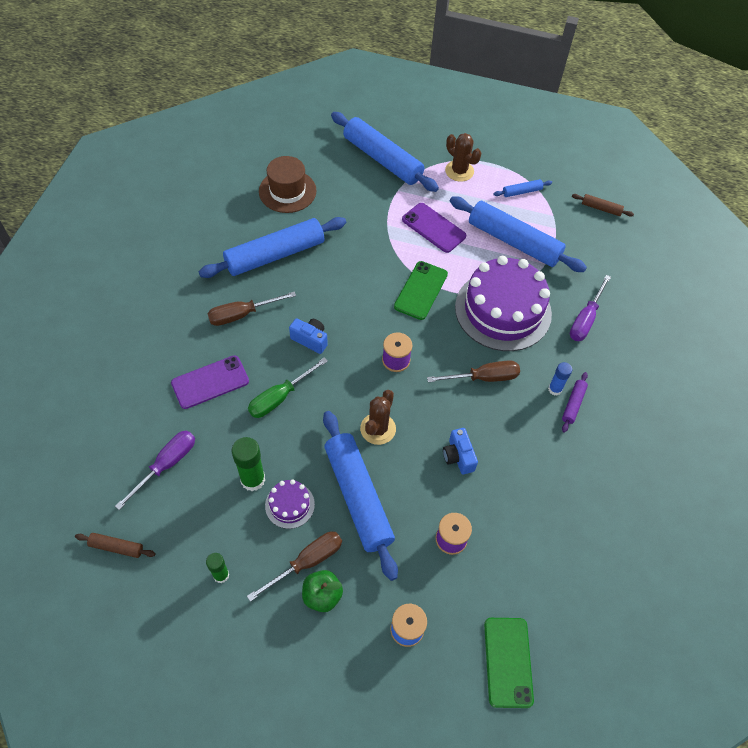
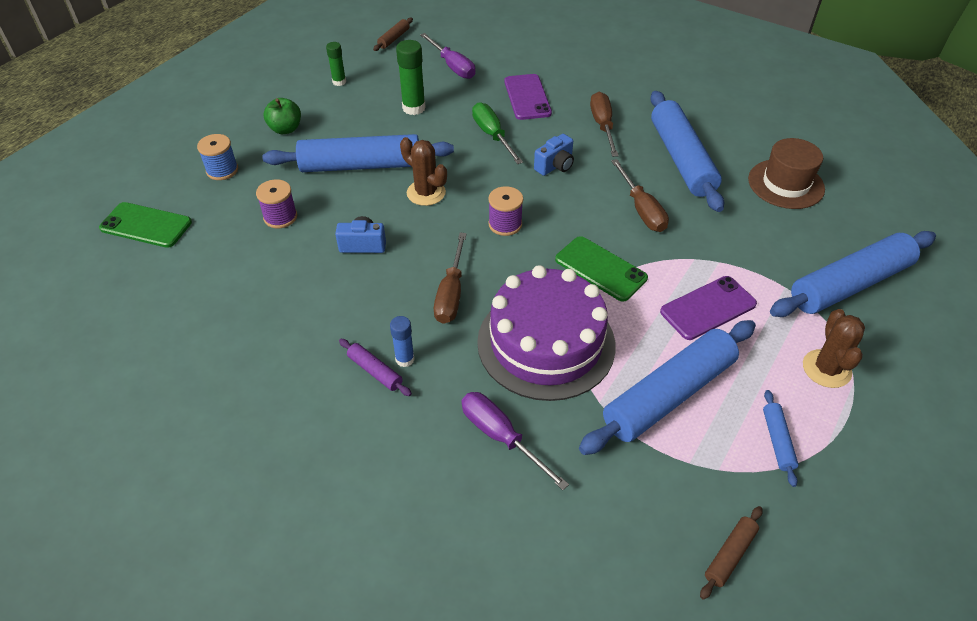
camera: 110 degrees right, 10 degrees down
brown screwdriver [247,531,342,602] -> brown screwdriver moved to [611,159,669,232]
purple cake [265,479,315,529] -> none
brown cactus [445,133,481,182] -> brown cactus turned 60 degrees counterclockwise [803,309,865,388]

